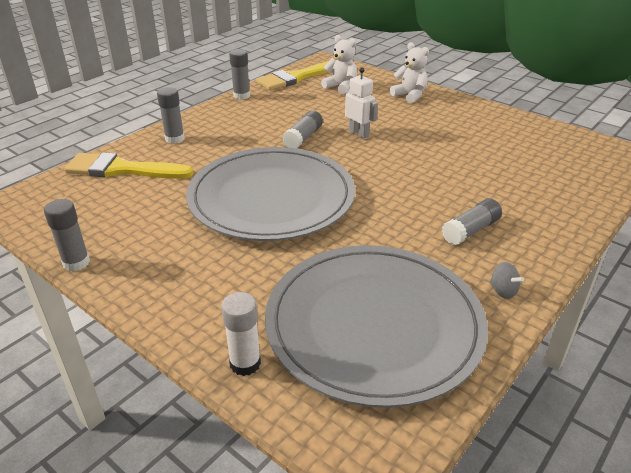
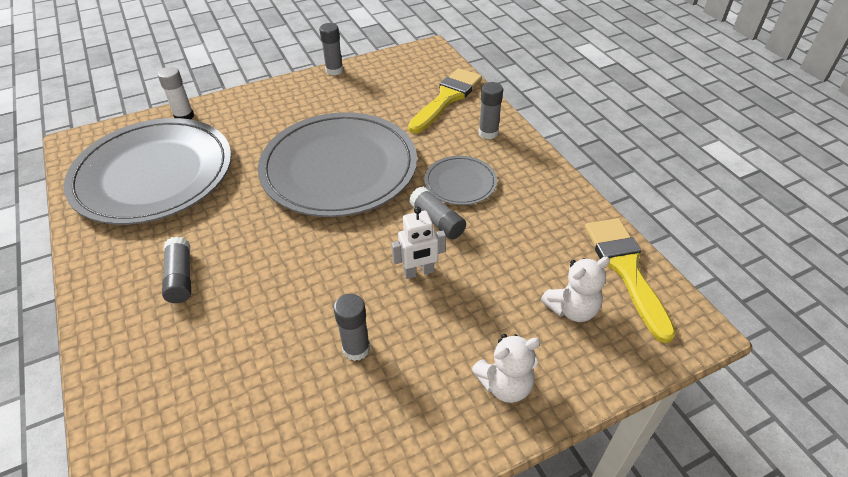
camera: 115 degrees right, 10 degrees up
grey glue stick [229,49,250,100] -> grey glue stick moved to [334,294,370,361]
grey spinning top [490,262,524,299] -> none
none -> grey plate [424,156,497,205]

